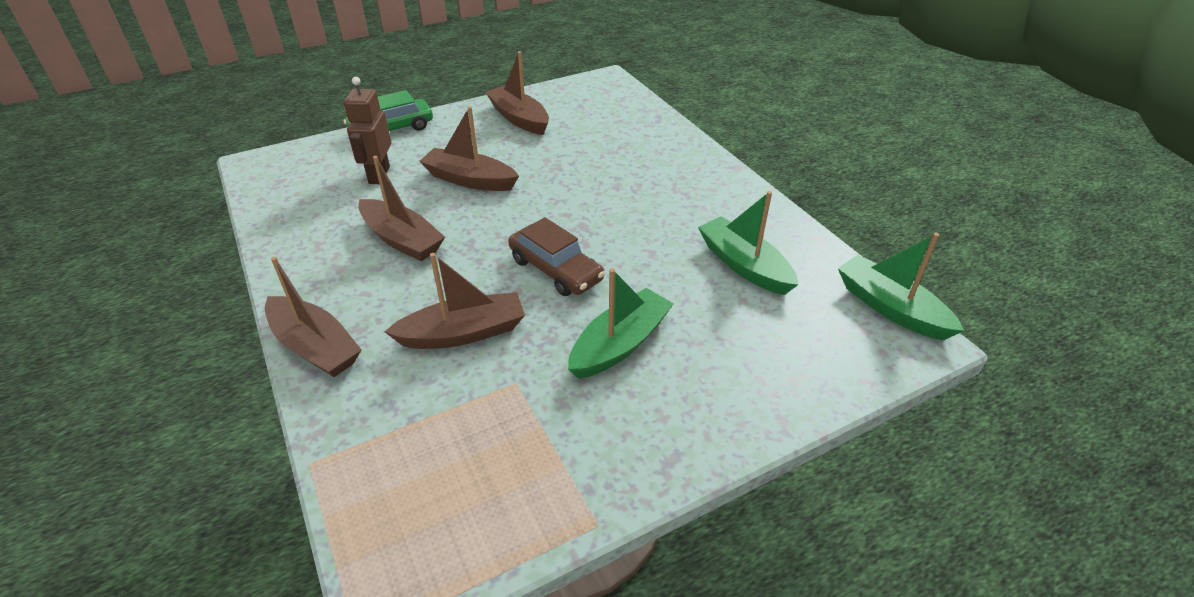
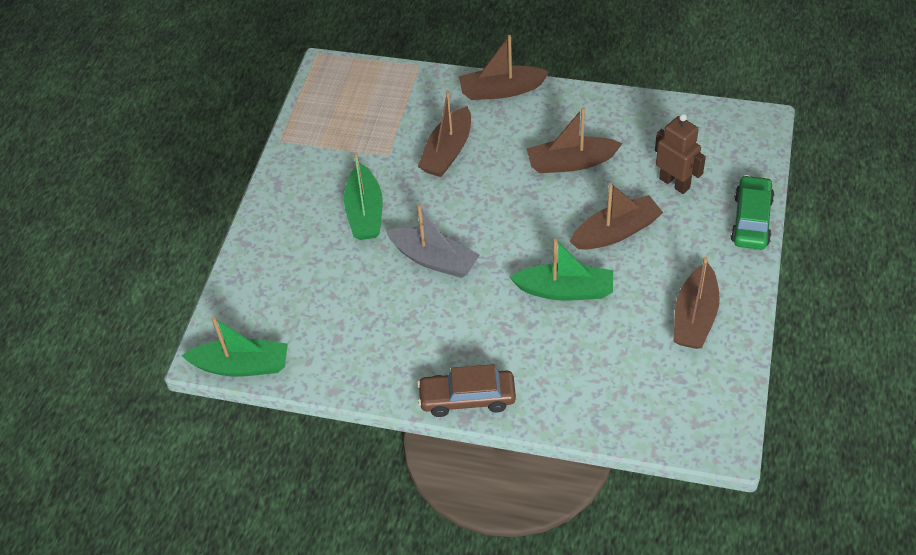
camera: 135 degrees right, 10 degrees up
brown boat [485,51,549,135] -> brown boat turned 105 degrees clockwise [673,257,720,349]
brown car [508,217,605,296] -> brown car moved to [417,364,516,417]
green boat [698,191,798,295] -> green boat moved to [509,238,613,300]
none -> grey boat [386,204,480,278]

